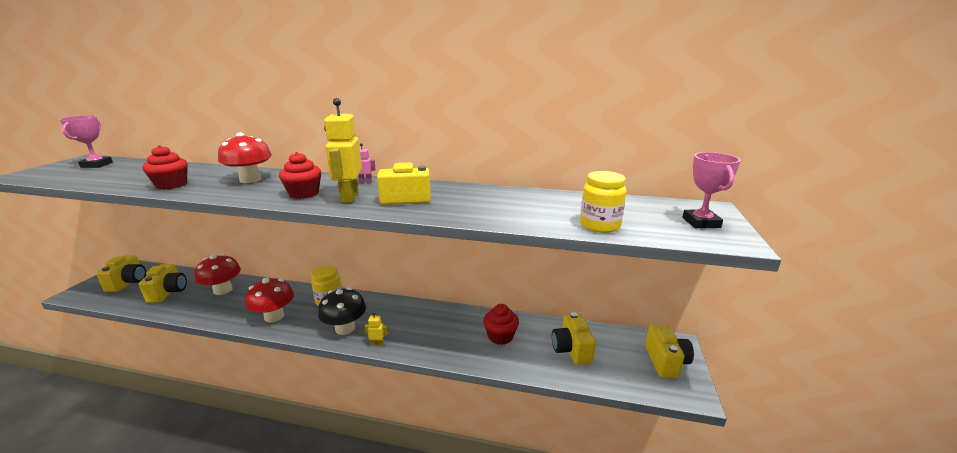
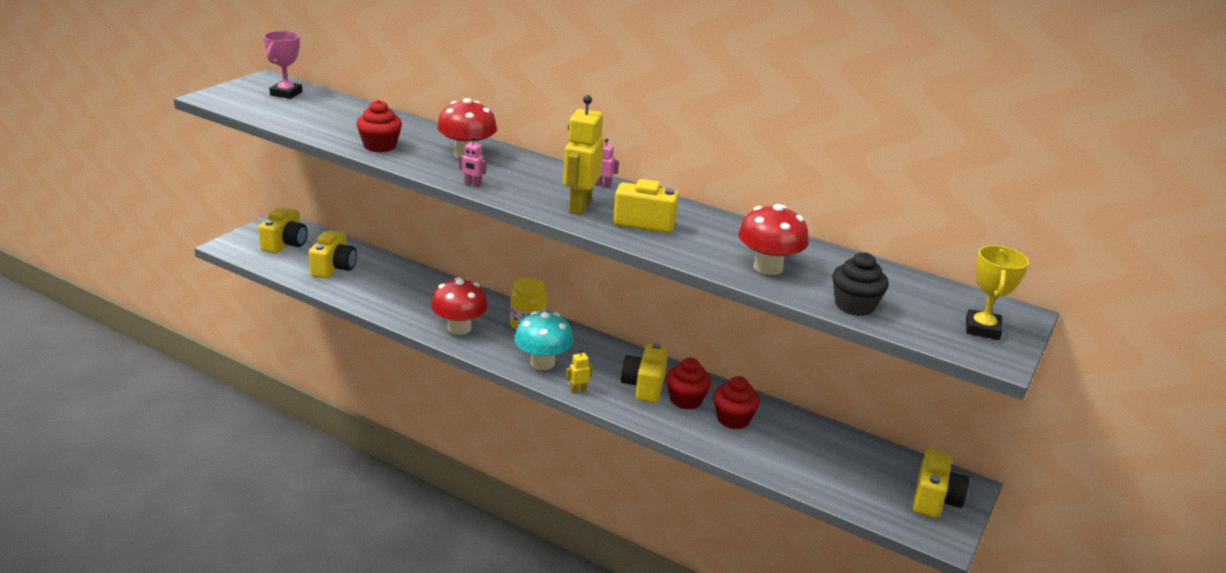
camera: 15 degrees right, 5 degrees up
red mushroom [194,254,241,295] -> red mushroom moved to [738,204,809,275]
red cupcake [279,152,321,199] -> red cupcake moved to [666,358,712,410]
black mushroom [318,287,366,335] -> turquoise mushroom [514,311,573,370]
yellow robot [365,312,388,346] -> yellow robot turned 45 degrees counterclockwise [566,349,593,393]
yellow camera [552,312,596,365] -> yellow camera moved to [621,343,668,403]
yellow jar [580,171,627,233] -> black cupcake [832,252,889,316]
pink trophy [682,152,741,228] -> yellow trophy [966,245,1029,340]
none -> pink robot [459,137,486,187]

